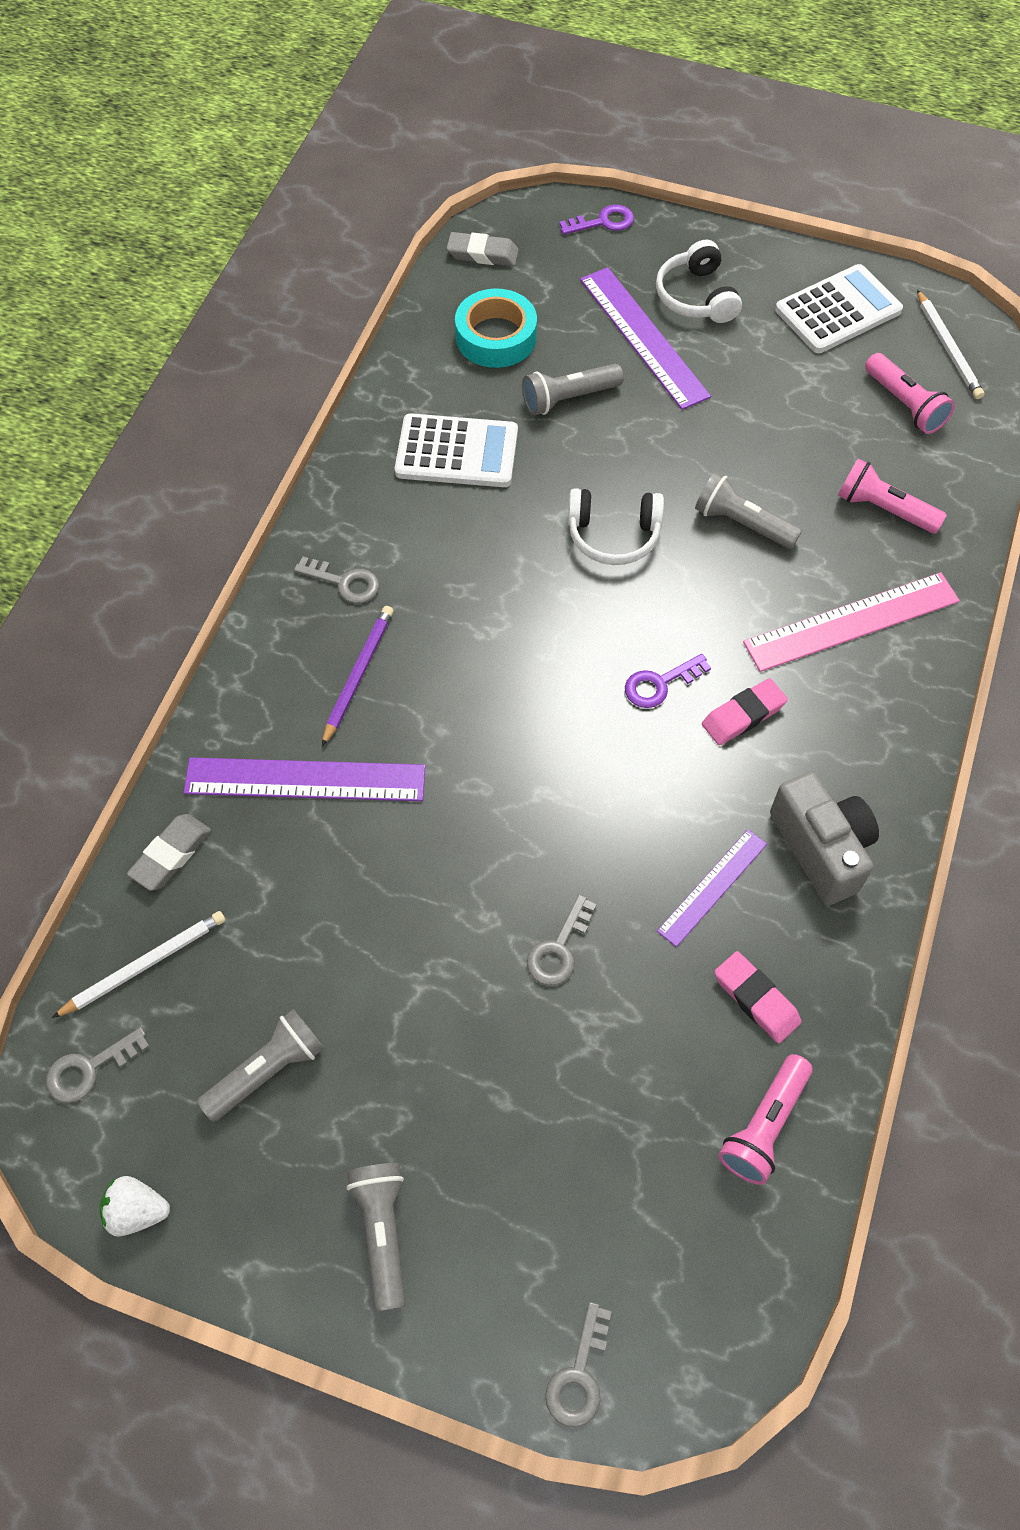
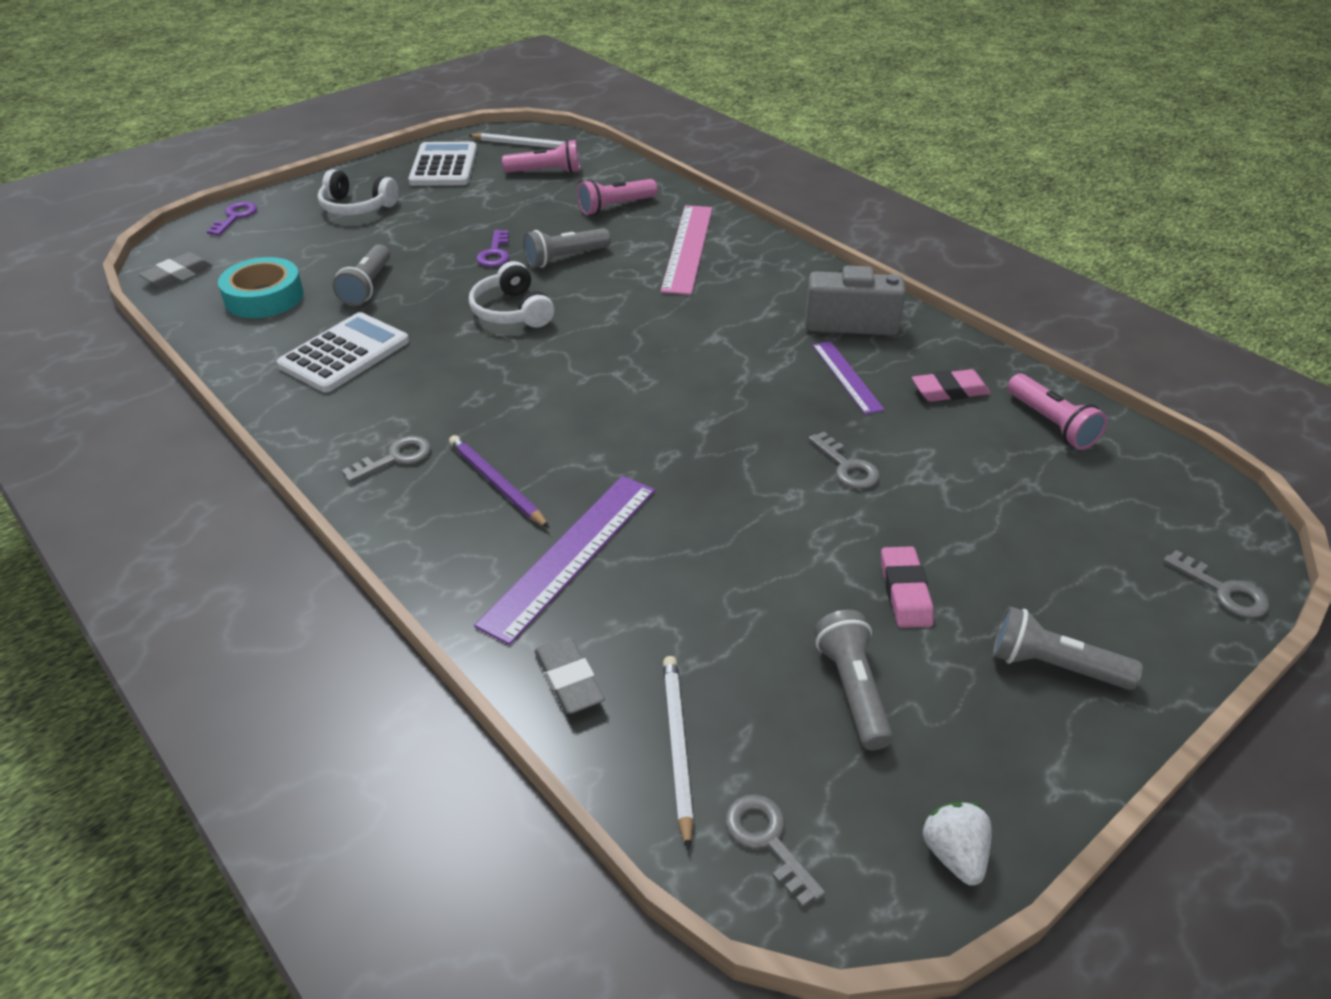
camera: 60 degrees left, 20 degrees down
grey key [46,1027,150,1103] -> grey key turned 150 degrees clockwise [725,794,825,907]
white strawberry [100,1176,170,1236] -> white strawberry turned 135 degrees clockwise [922,803,992,886]
white headphones [568,488,664,565] -> white headphones turned 120 degrees clockwise [469,261,554,328]
purple ruler [580,267,711,410] -> none
purple key [625,654,711,708] -> purple key moved to [476,230,510,267]
pink eraser [702,678,788,745] -> pink eraser moved to [881,546,934,628]

